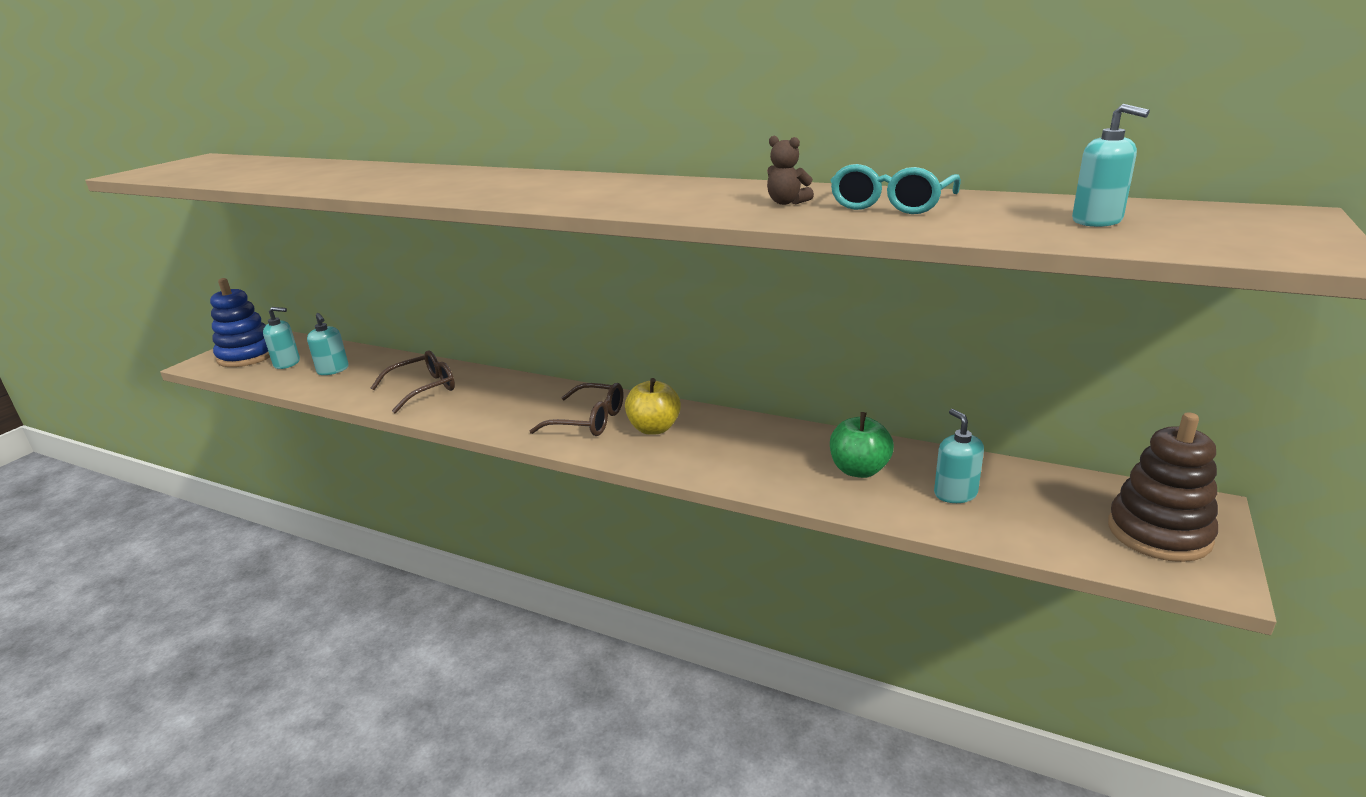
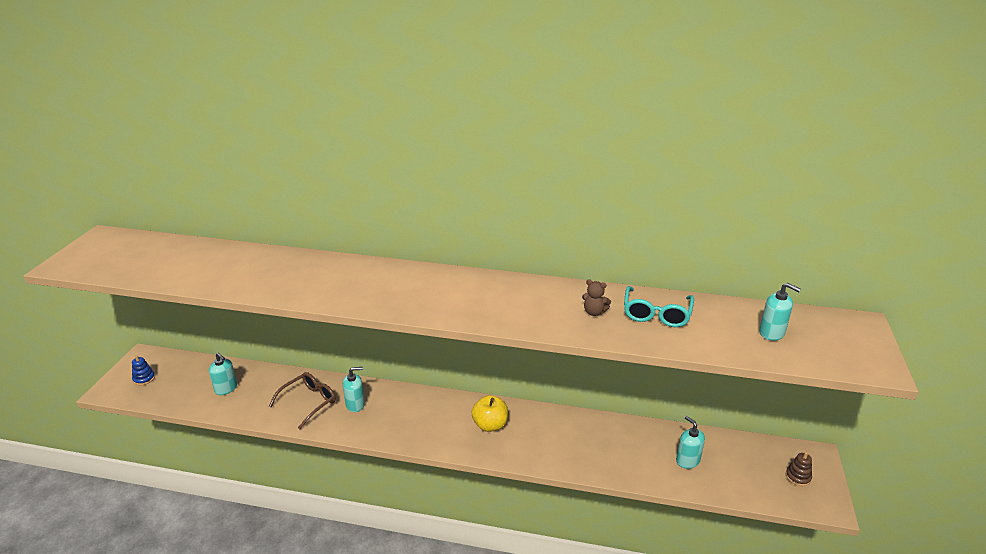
camera: 15 degrees left, 5 degrees up
blue stacking toy [210,278,270,367] -> blue stacking toy [132,355,155,386], size x0.47
turquoise soap dispenser [263,307,300,369] -> turquoise soap dispenser moved to [343,367,365,412]
brown glasses [530,383,623,436] -> none
green apple [830,412,894,478] -> none
brown stacking toy [1108,412,1218,562] -> brown stacking toy [786,452,812,486], size x0.47

